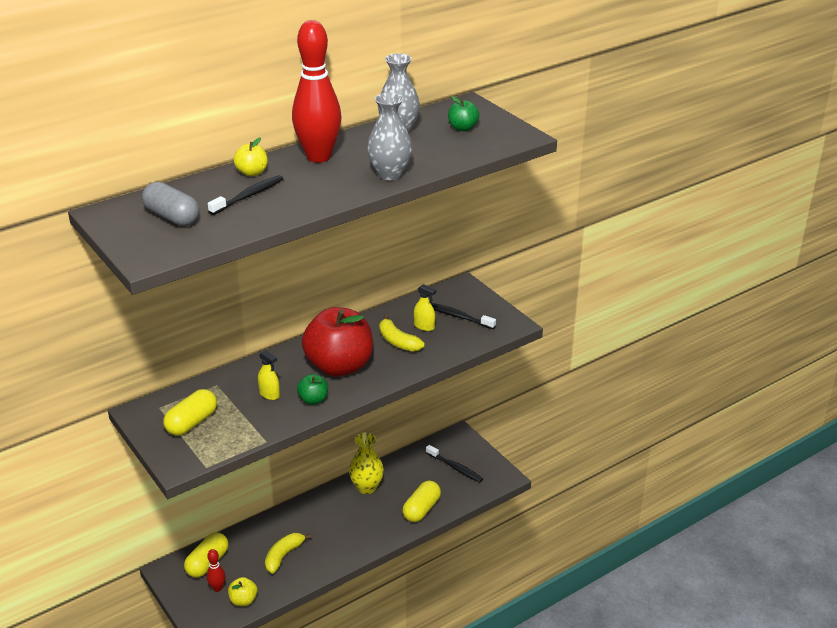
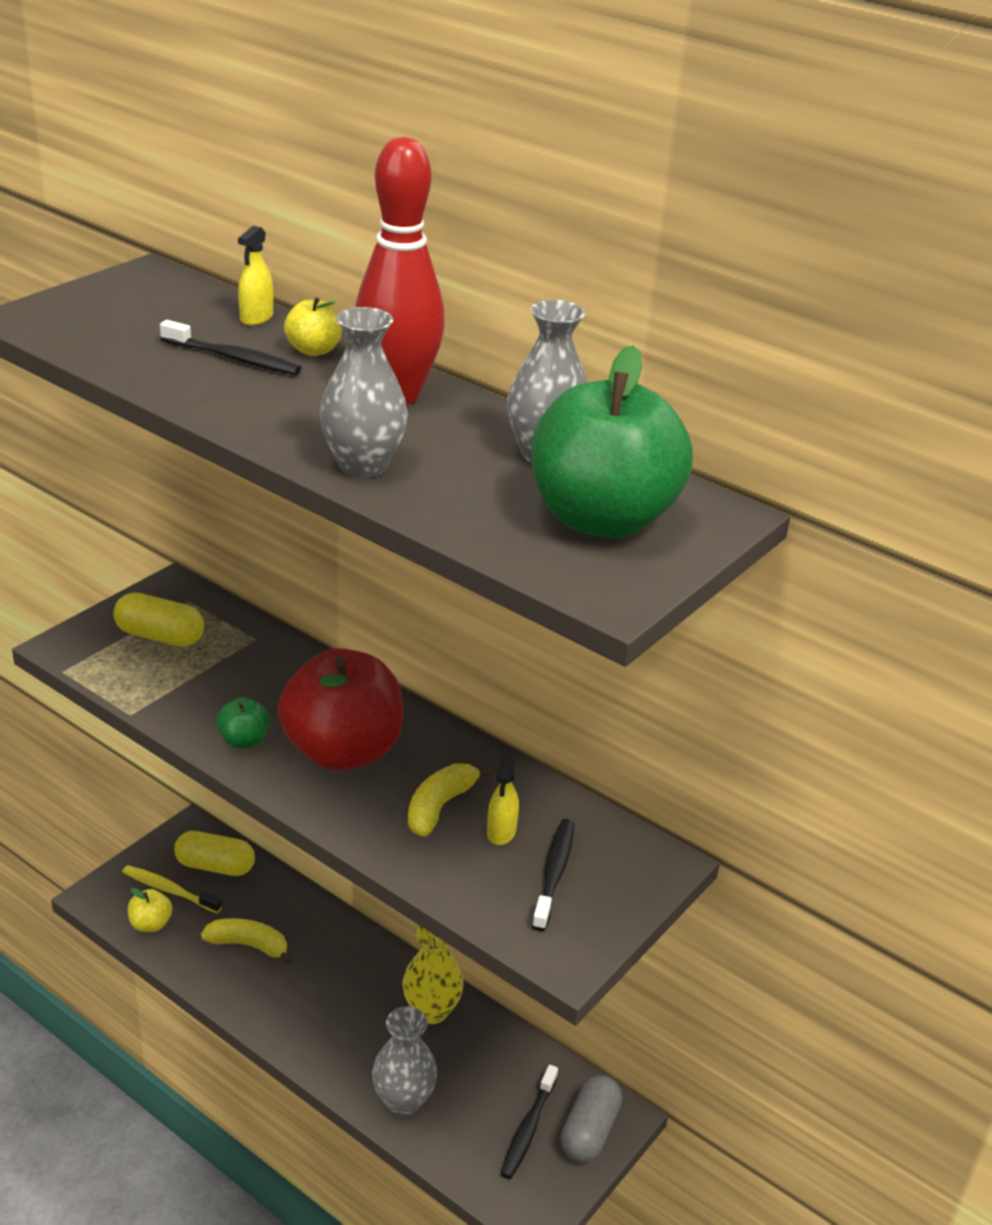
camera: 70 degrees right, 0 degrees up
grey capsule [142,182,199,226] -> grey capsule moved to [560,1075,622,1162]
red bowling pin [207,549,226,592] -> yellow toothbrush [122,865,222,913]
yellow spray bottle [258,350,280,400] -> yellow spray bottle moved to [238,226,273,326]
yellow capsule [402,481,441,522] -> grey vase [372,1006,437,1116]
green apple [448,96,479,131] -> green apple [531,345,693,538], size x2.34

